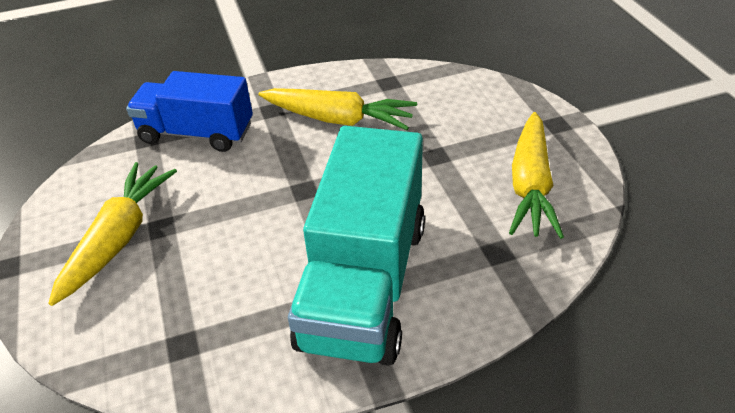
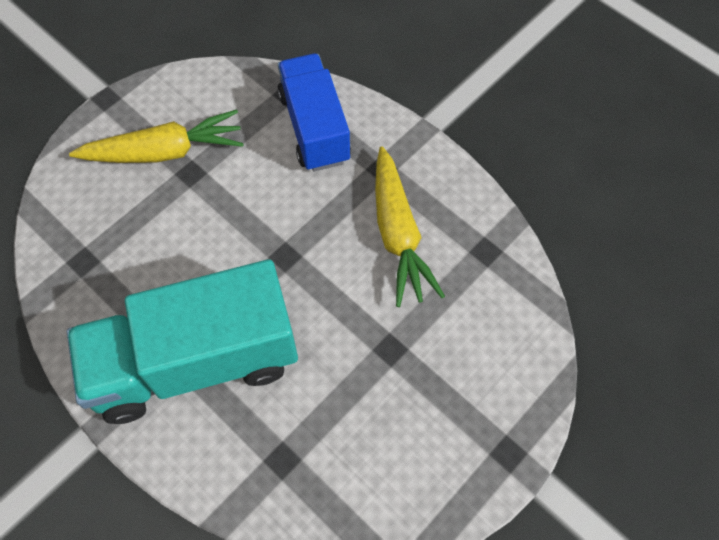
camera: 60 degrees right, 20 degrees up
yellow carrot [509,112,564,239] -> none

